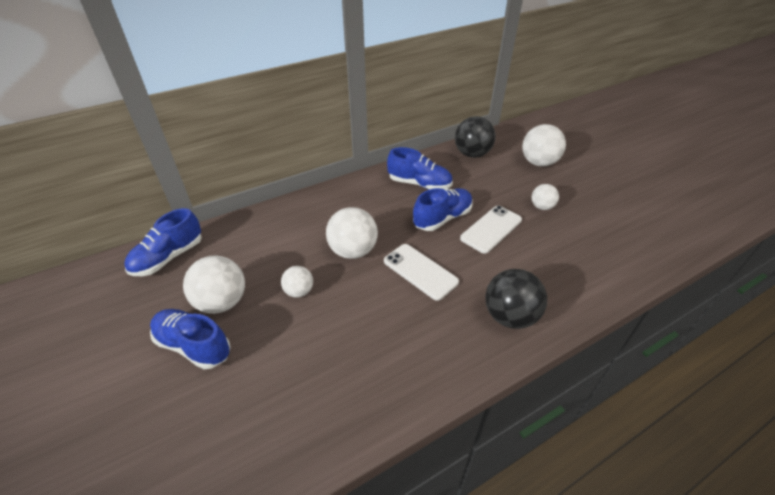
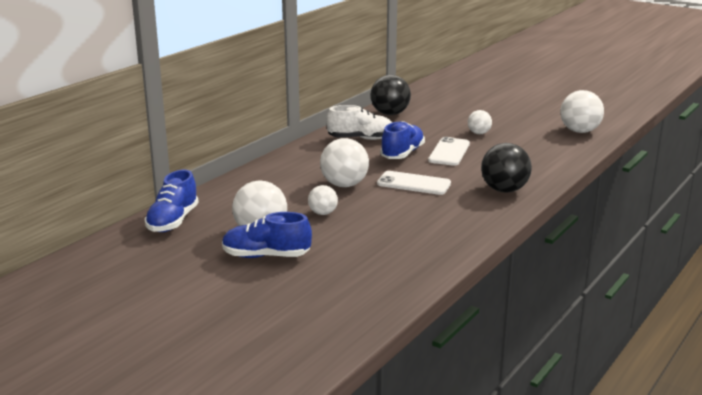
camera: 25 degrees left, 20 degrees down
blue shoe [387,147,453,189] -> white shoe [326,105,392,140]
white ball [522,124,566,167] -> white ball moved to [560,90,604,133]

